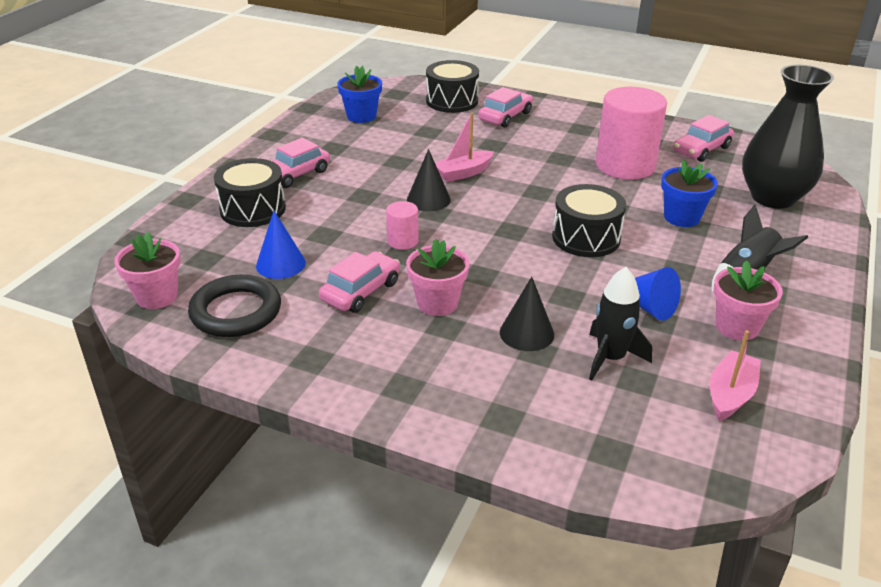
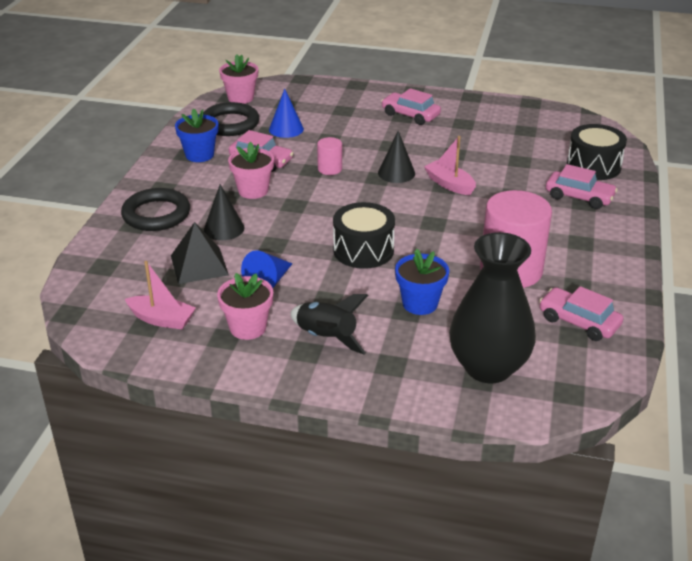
camera: 80 degrees right, 0 degrees up
black drum [214,158,286,227] -> none
blue flower pot [338,66,382,123] -> blue flower pot moved to [175,108,218,162]
black rocket [589,267,652,380] -> black pyramid [171,222,229,284]
none -> black ring [121,188,190,231]

